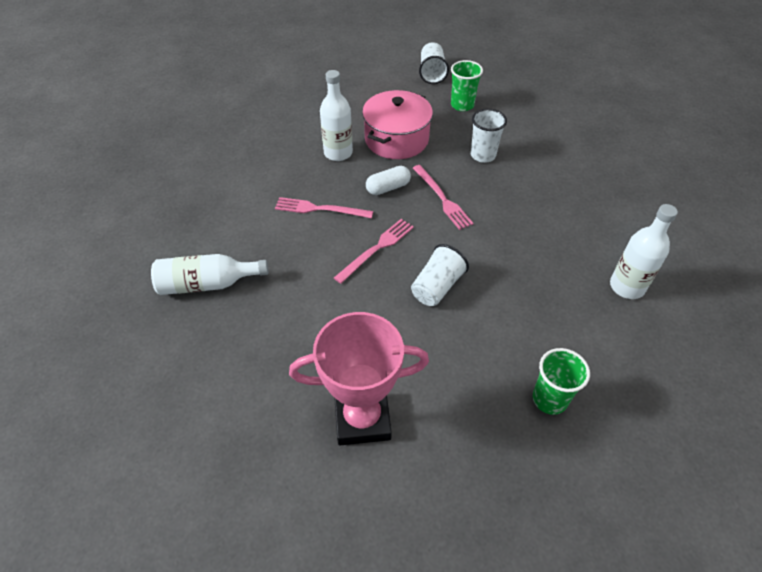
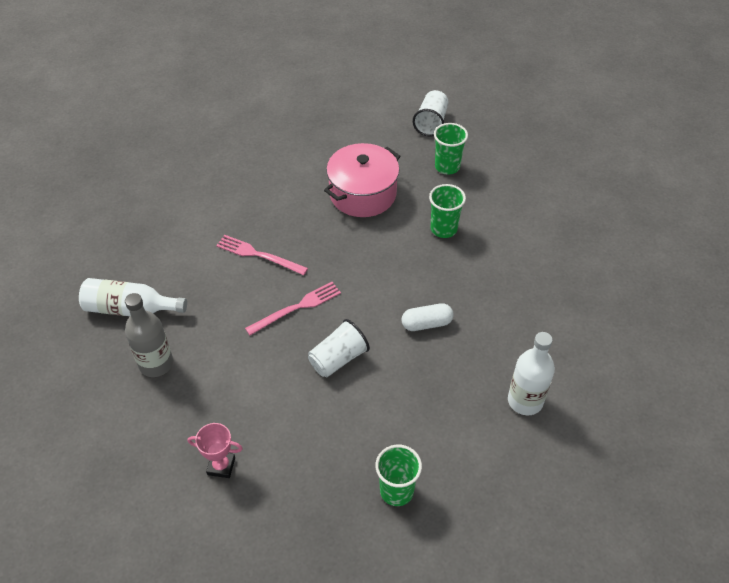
camera: 15 degrees right, 0 degrees up
pink trophy [289,312,429,445] -> pink trophy [188,423,243,478], size x0.48
white bottle [320,70,353,161] -> none
white capsule [366,166,411,195] -> white capsule moved to [401,303,454,331]
pink fork [413,165,474,230] -> none
white cup [471,109,507,163] -> green cup [429,184,466,238]
none -> grey bottle [125,293,173,377]

